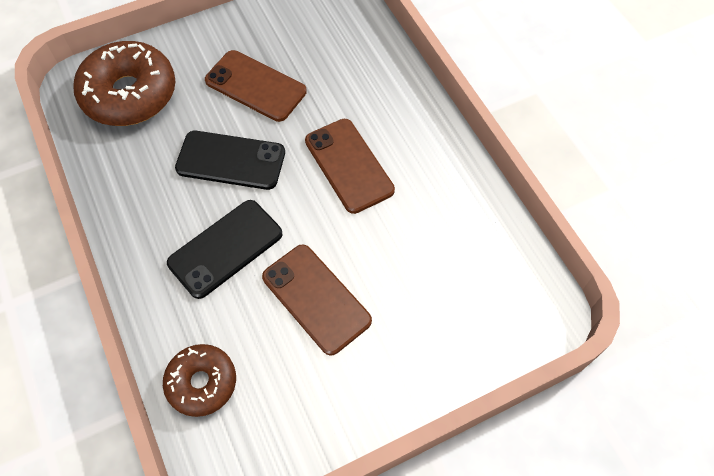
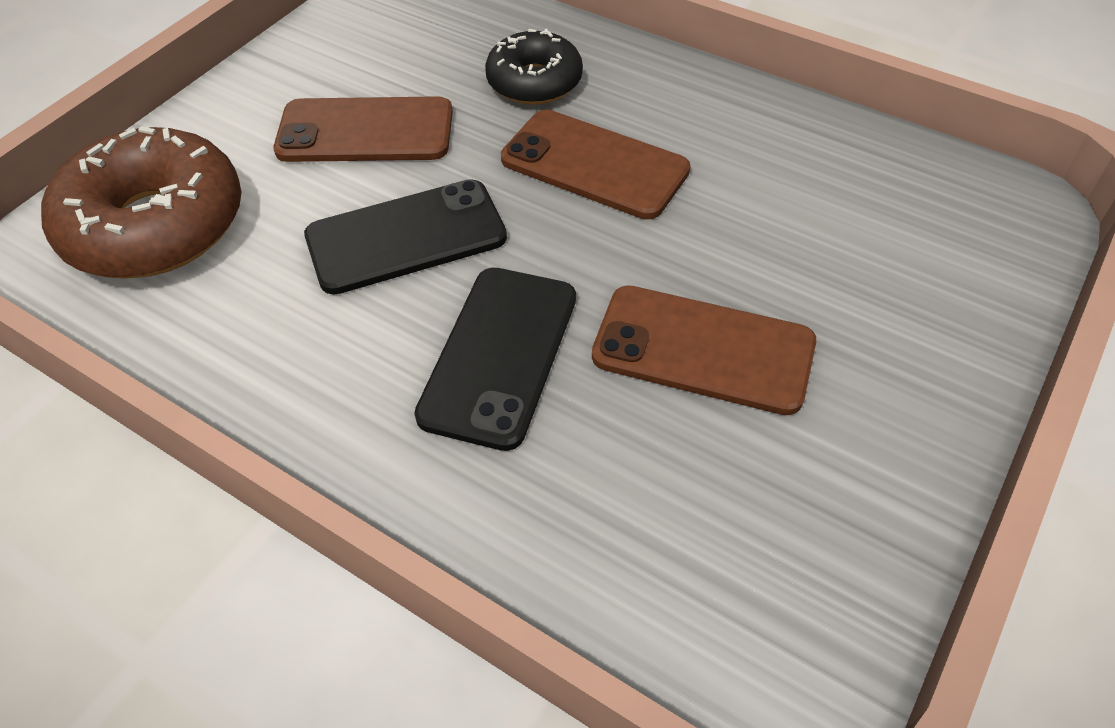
camera: 30 degrees left, 10 degrees down
brown donut [163,344,236,417] -> none
none -> black donut [485,29,583,105]

